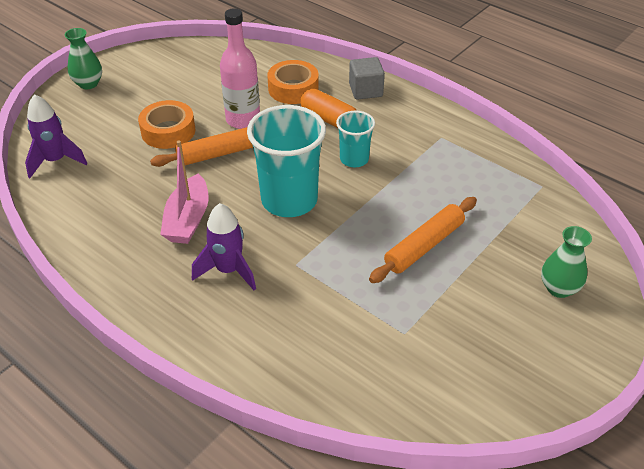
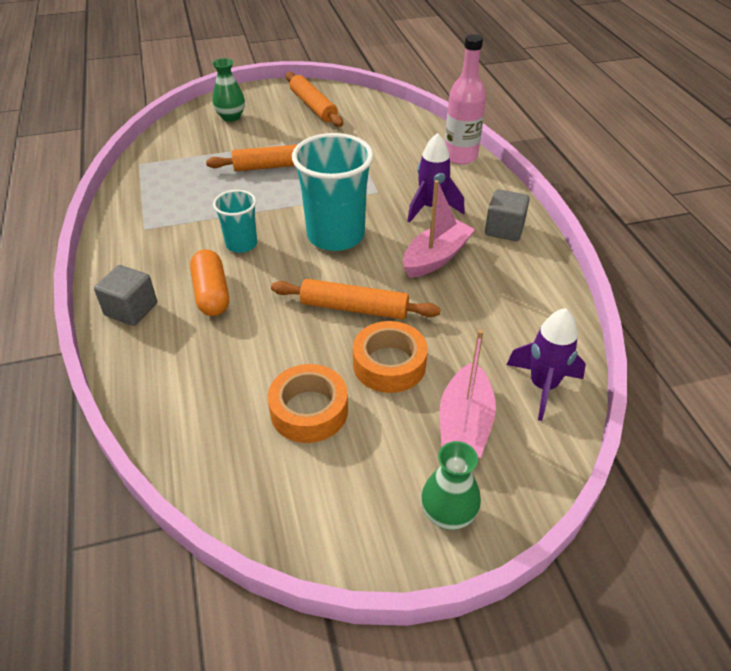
camera: 145 degrees left, 0 degrees up
pink bottle [220,8,260,129] -> pink bottle moved to [445,34,486,164]
orange tape [267,60,319,104] -> orange tape moved to [268,364,348,443]
none -> orange rolling pin [286,72,343,127]
none -> pink boat [440,329,496,459]
none -> grey cube [485,189,530,241]

